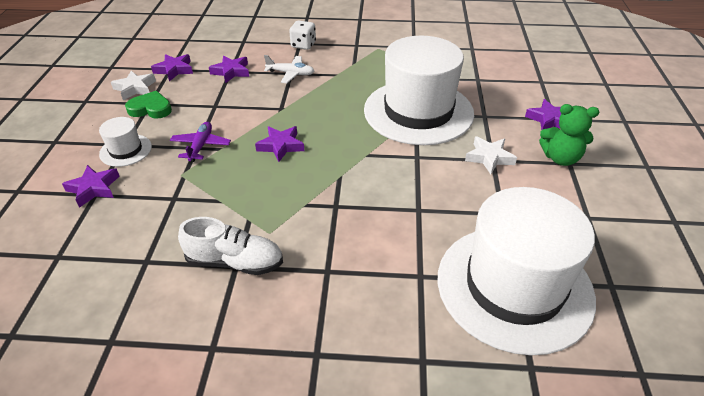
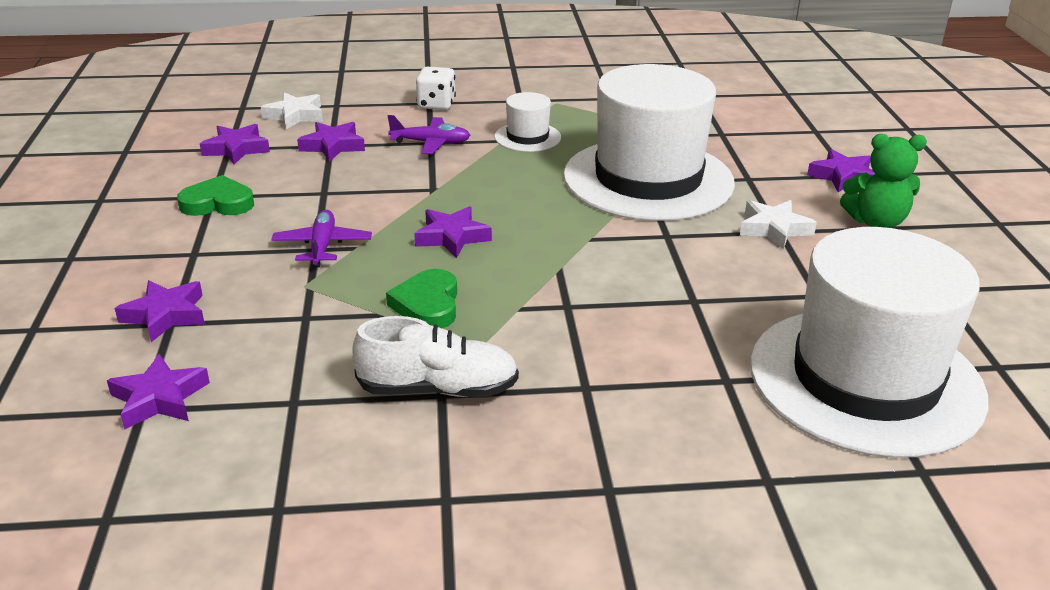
camera: 10 degrees left, 10 degrees down
white hat [99,117,152,167] -> white hat moved to [494,92,561,152]
white star [111,71,156,100] -> white star moved to [261,93,323,129]
white plane [264,55,314,83] -> purple plane [388,115,470,154]
none -> purple star [107,354,210,429]
none -> green heart [386,269,457,328]

